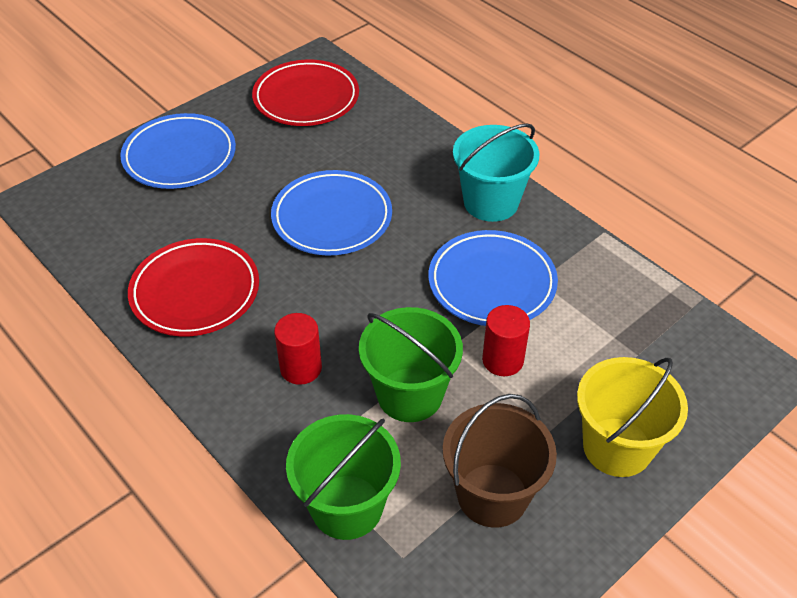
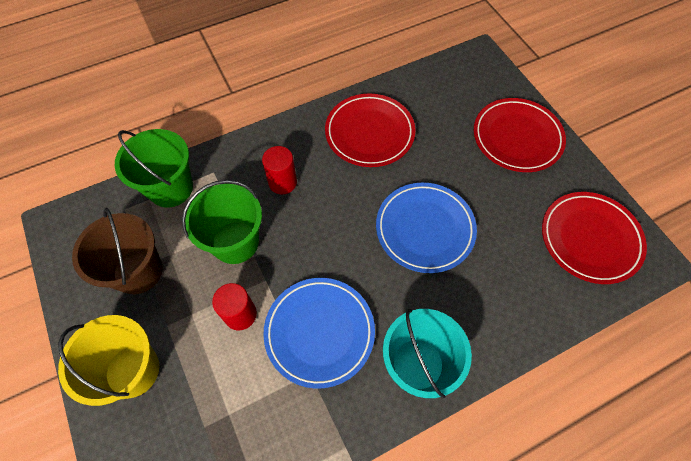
camera: 105 degrees right, 15 degrees up
blue plate [120,113,236,189] -> red plate [474,98,566,172]

